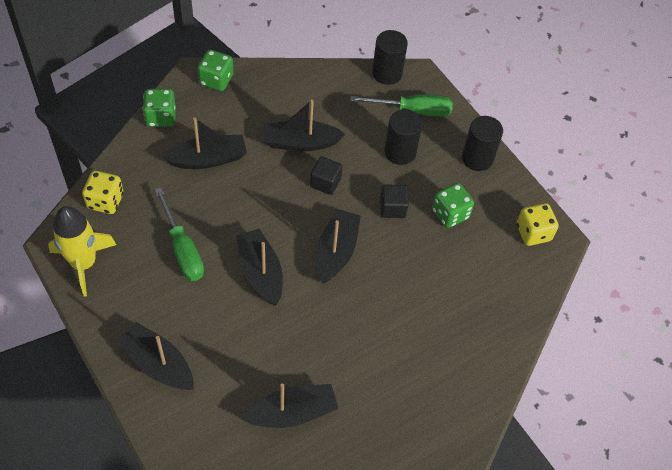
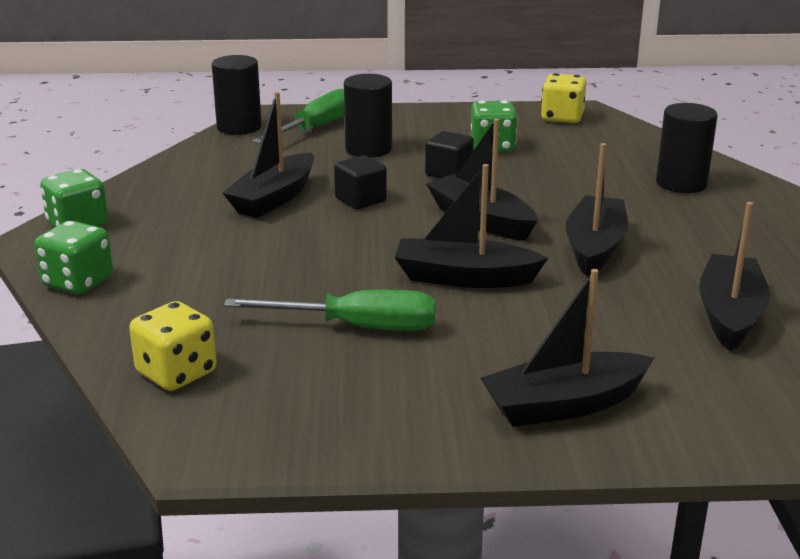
camera: 55 degrees left, 30 degrees down
yellow rocket [48,206,116,296] -> none
black boat [163,117,247,169] -> black boat moved to [566,143,628,276]
black cylinder [462,116,503,171] -> black cylinder moved to [656,103,718,193]

